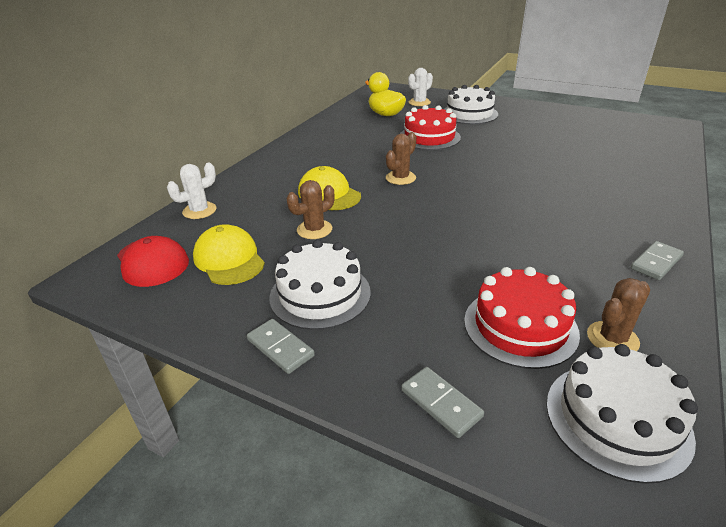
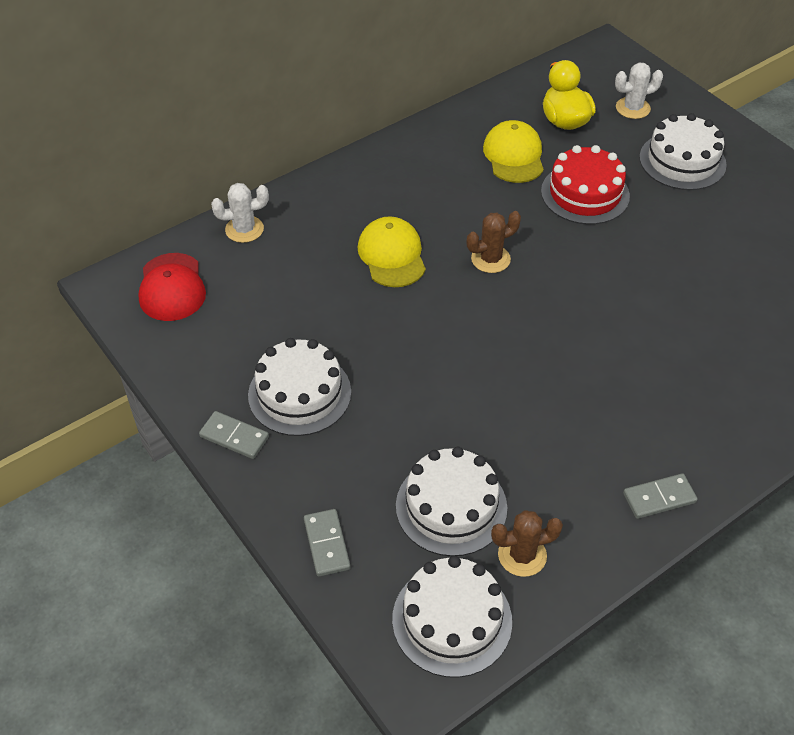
camera: 25 degrees right, 15 degrees up
yellow cap [193,224,265,285] -> yellow cap moved to [483,120,544,183]
grey domino [247,319,315,374] -> grey domino turned 45 degrees counterclockwise [199,411,269,459]
brown cactus [287,180,334,239] -> none
red cake [464,267,580,369] -> white cake [396,447,507,556]

